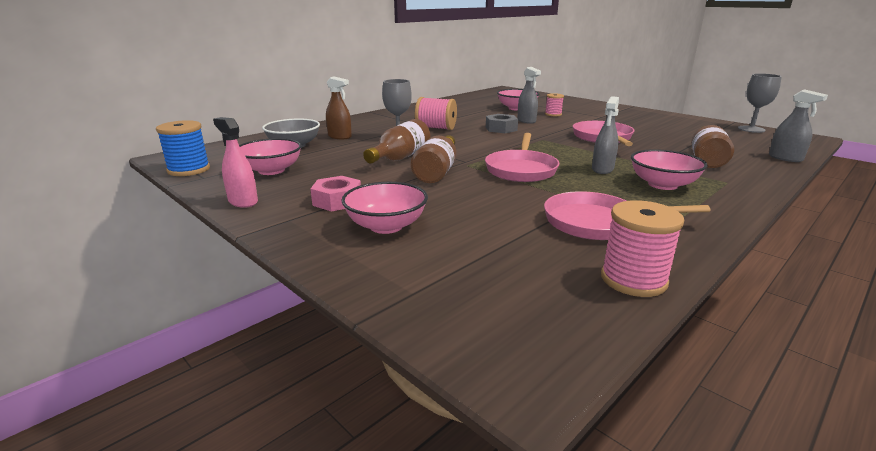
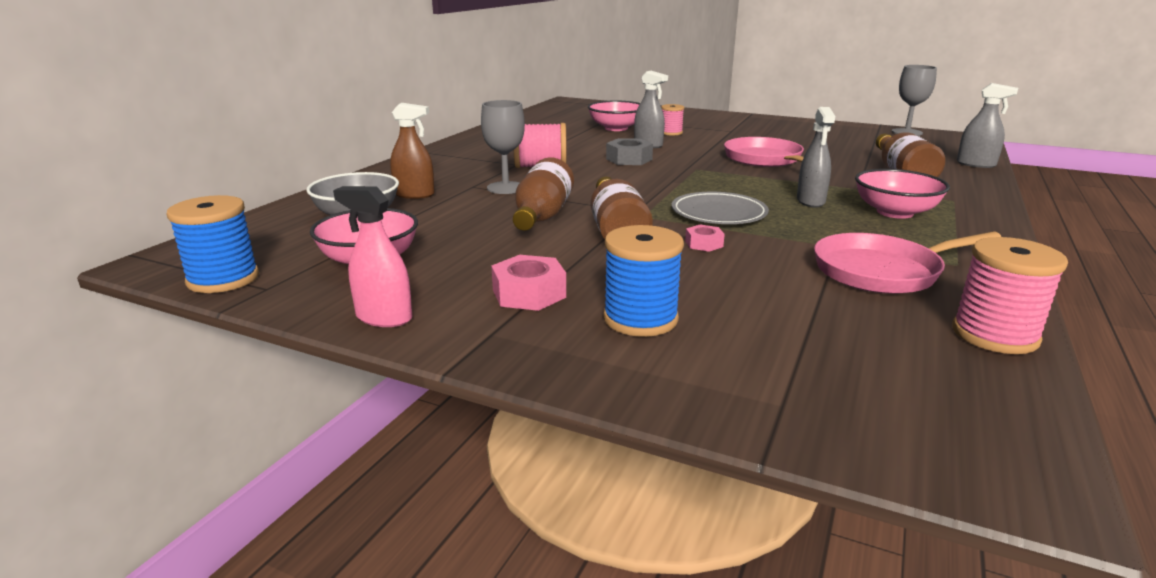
camera: 20 degrees left, 0 degrees up
pink bowl [341,182,428,234] -> blue spool [603,225,684,337]
pink pan [485,133,560,182] -> grey plate [672,192,769,224]
none -> pink nut [685,225,725,252]

